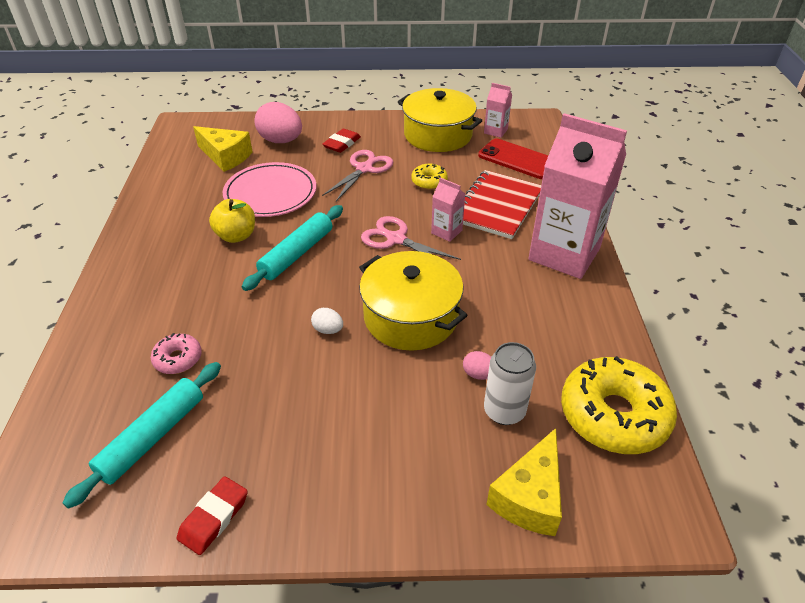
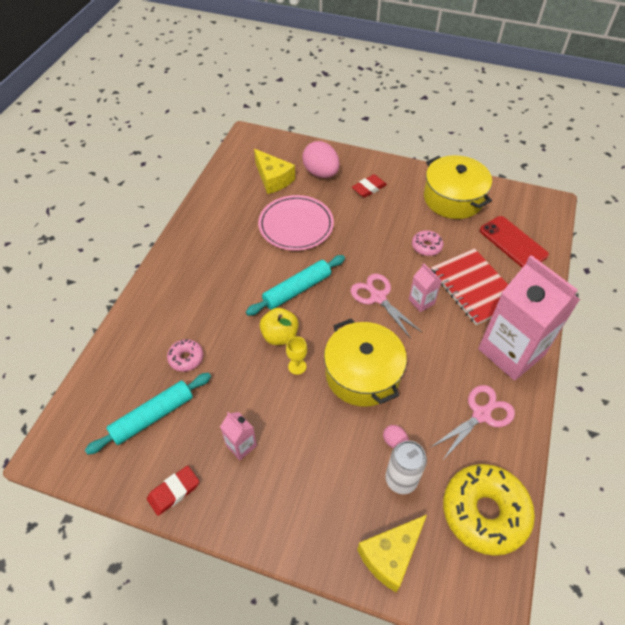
camera: 20 degrees right, 10 degrees up
yellow apple [209,199,255,243] -> yellow apple moved to [260,308,298,345]
white egg [311,308,343,334] -> yellow goblet [286,336,307,375]
pink scissors [322,150,393,201] -> pink scissors moved to [430,385,515,461]
yellow donut [411,164,448,190] -> pink donut [412,230,443,256]
red notebook [463,170,541,239] -> red notebook turned 75 degrees counterclockwise [431,248,508,325]
pink carton [484,83,512,138] -> pink carton moved to [220,412,257,460]

